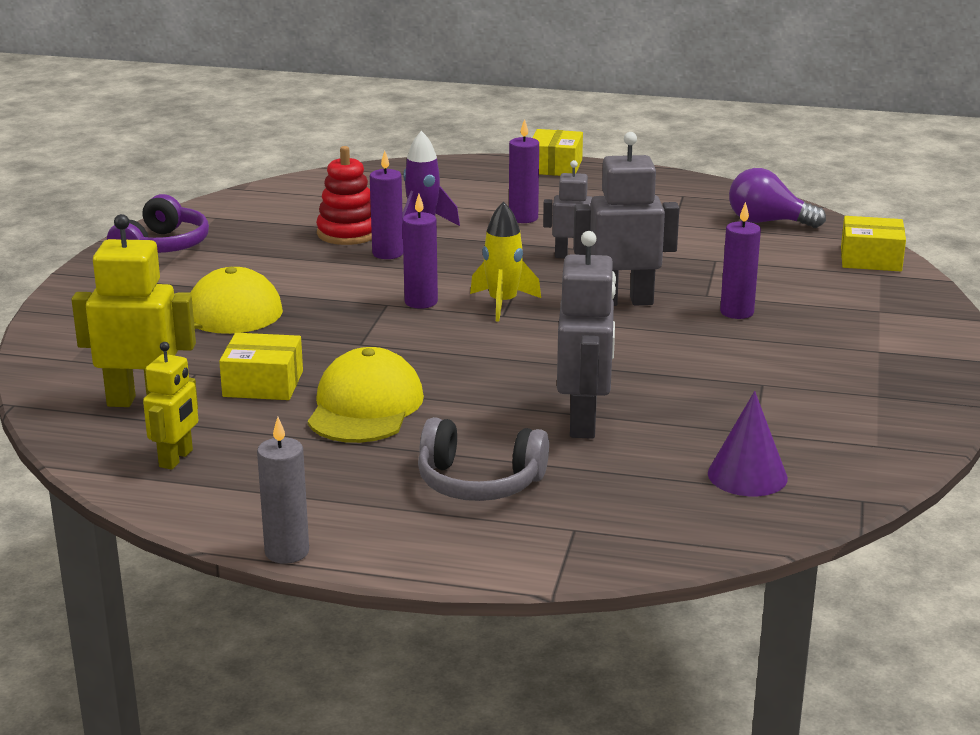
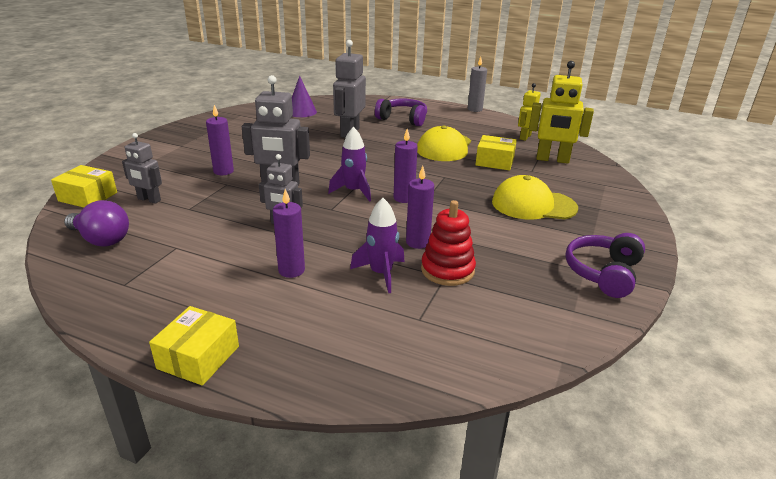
camera: 170 degrees left, 5 degrees up
grey headphones [418,417,549,501] -> purple headphones [375,98,427,126]
yellow rocket [470,201,541,321] -> purple rocket [328,127,371,202]
none -> grey robot [122,133,162,204]

